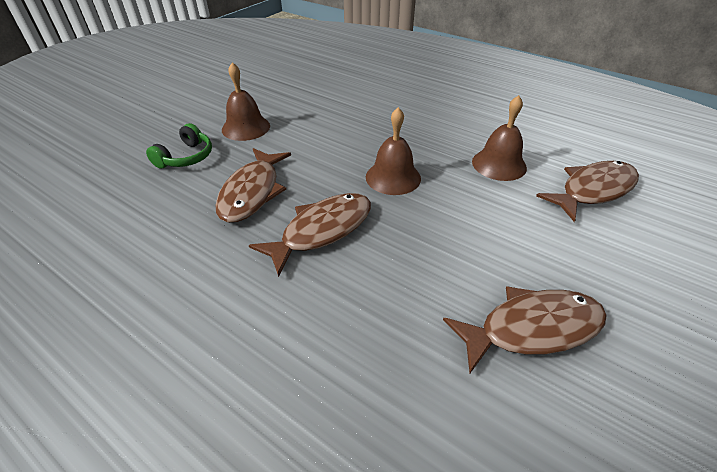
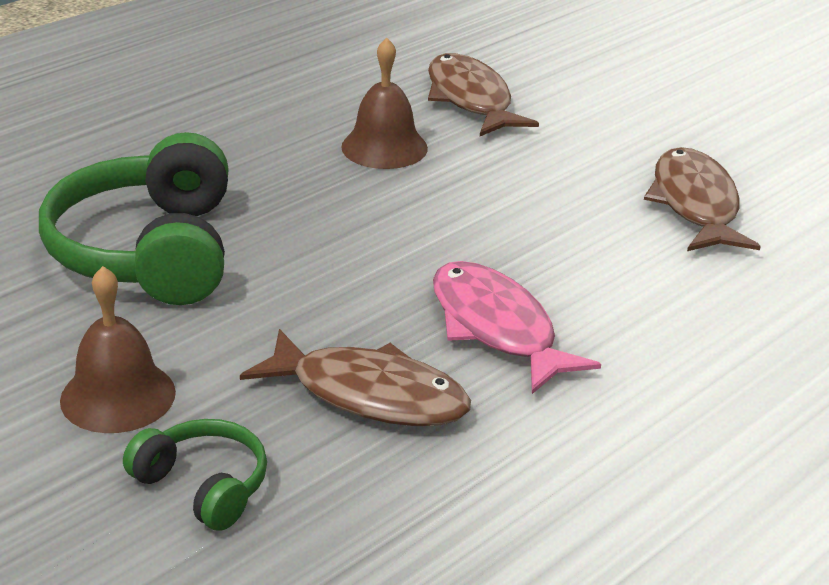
camera: 80 degrees left, 10 degrees down
brown fish [249,193,371,277] -> pink fish [433,261,601,394]
brown bell [366,107,421,195] -> none
none -> green headphones [39,132,229,305]

